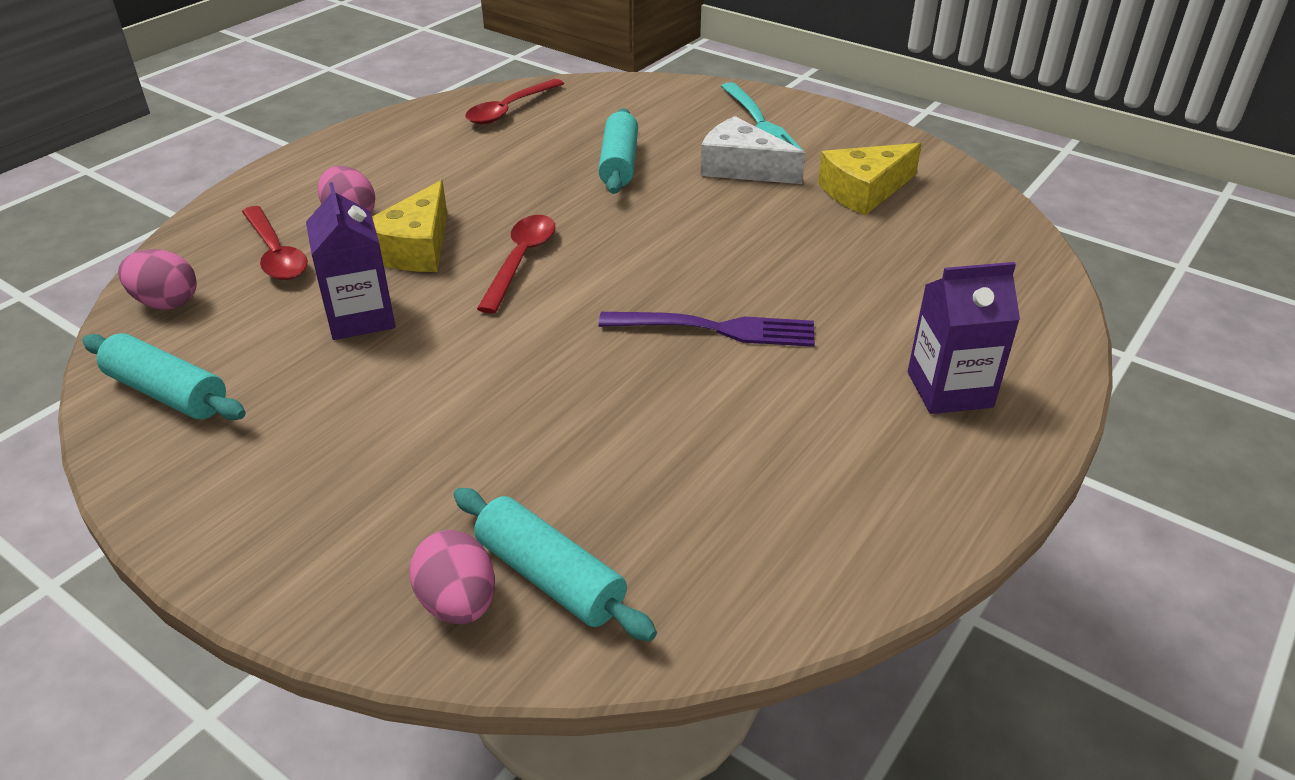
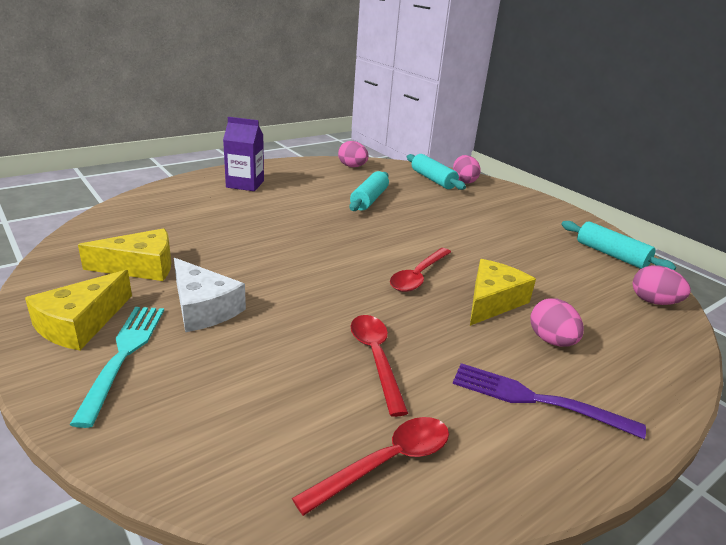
camera: 165 degrees left, 10 degrees down
red spoon [242,206,308,280] -> red spoon moved to [350,315,408,417]
purple carton [306,182,395,340] -> none
turquoise rolling pin [598,108,638,194] -> turquoise rolling pin moved to [349,171,389,211]
purple fork [599,312,815,347] -> purple fork moved to [453,363,646,439]
none -> yellow cheese [25,270,132,351]
none -> pink egg [338,141,369,167]

